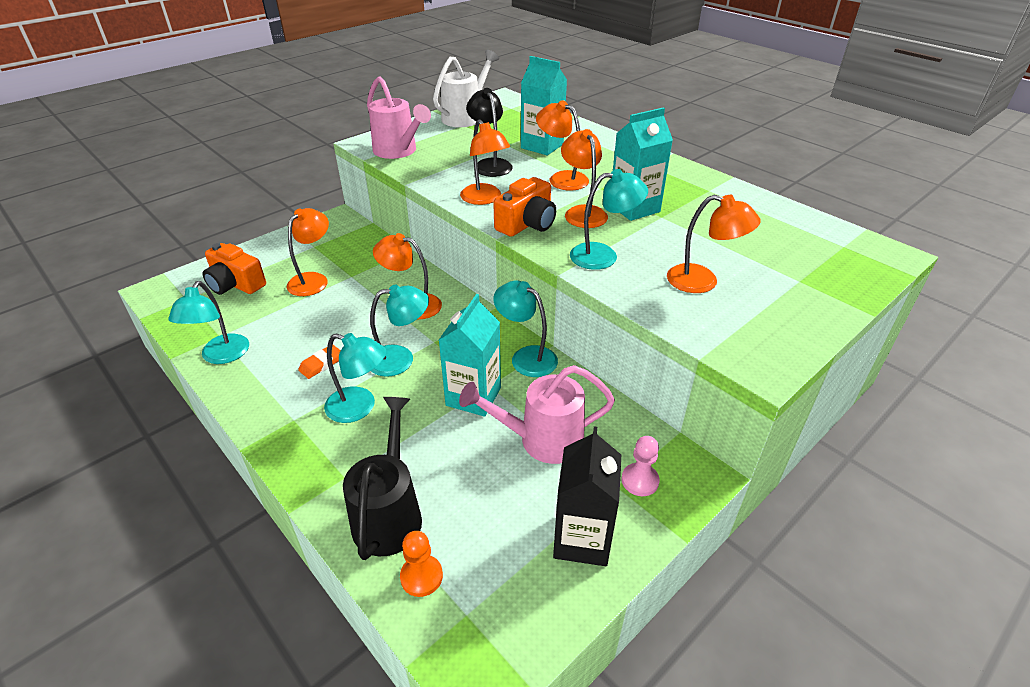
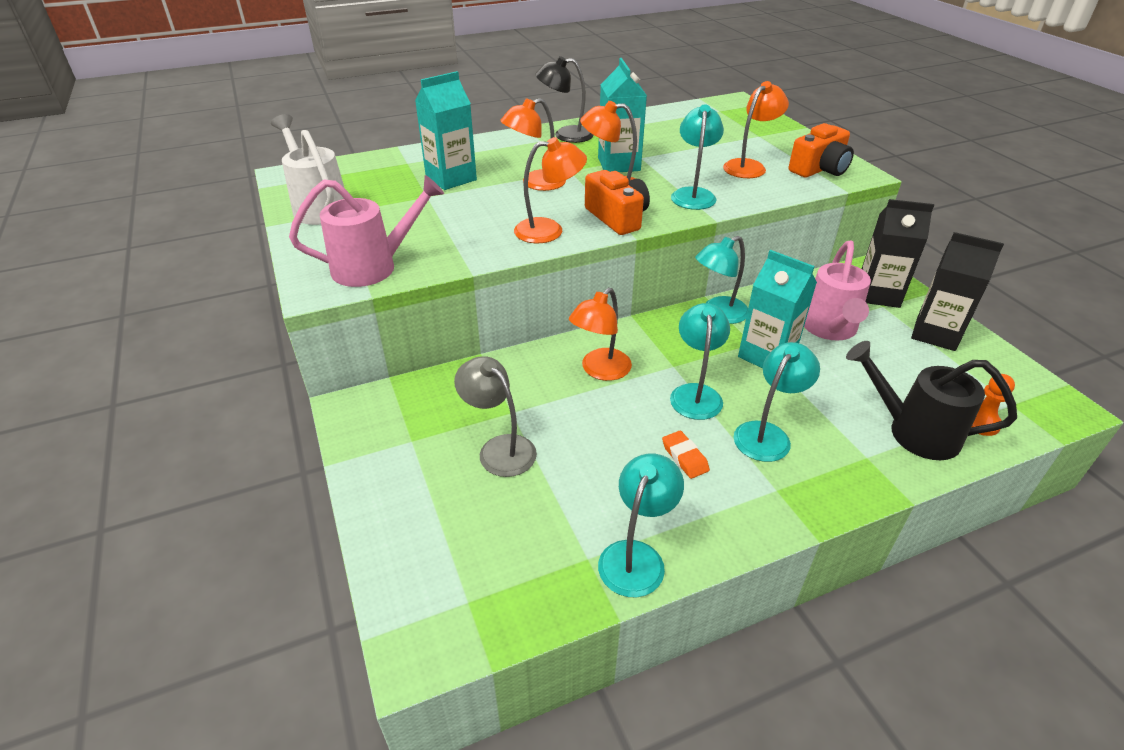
camera: 70 degrees left, 0 degrees up
turquoise lamp [168,281,249,364] -> turquoise lamp turned 90 degrees counterclockwise [598,454,684,598]
orange camera [203,243,266,295] -> orange camera moved to [789,123,854,177]
orange lamp [287,208,329,296] -> grey lamp [454,356,537,477]
black lamp [466,88,512,177] -> black lamp moved to [535,56,594,143]
pink pawn [621,436,660,496] -> black carton [862,199,934,308]

